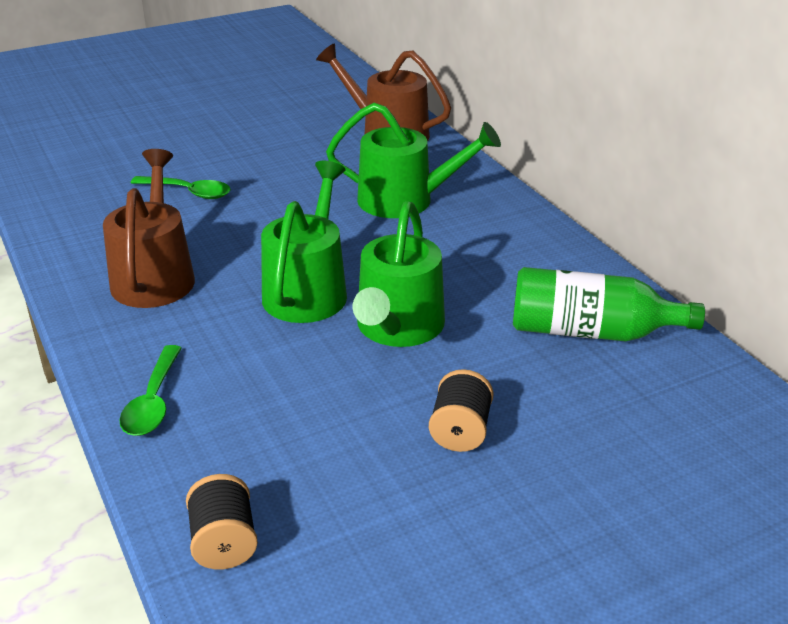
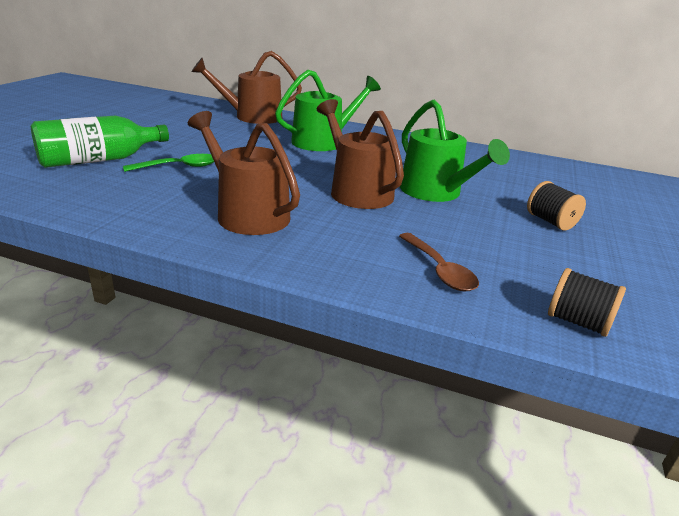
camera: 45 degrees left, 5 degrees down
green spoon [119,345,182,436] -> none
green watering can [261,161,347,323] -> brown watering can [317,99,404,209]
green bottle [513,267,705,341] -> green bottle moved to [31,116,169,168]
none -> brown spoon [399,233,479,292]

